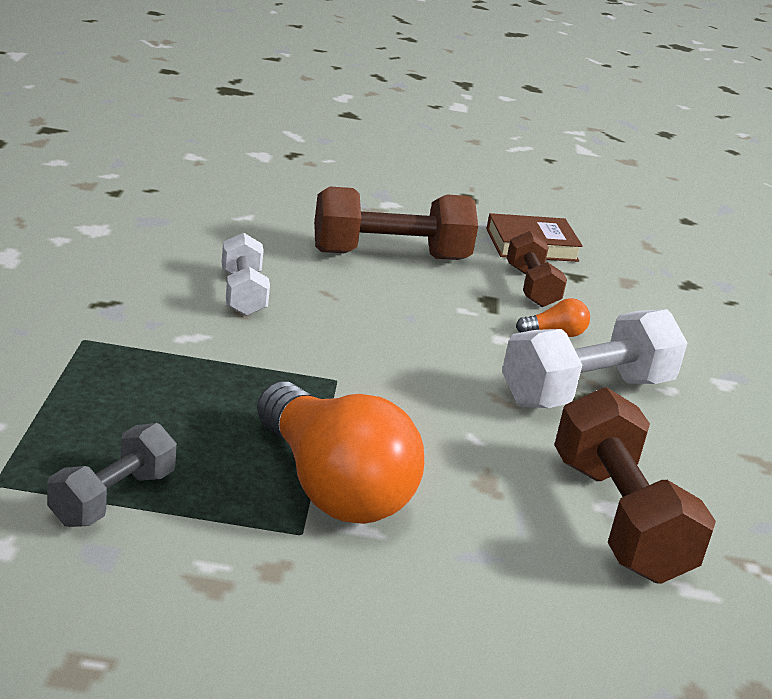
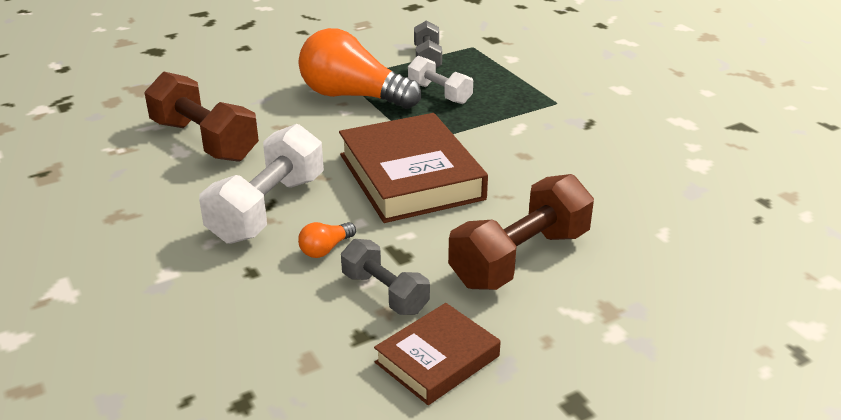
camera: 150 degrees right, 5 degrees up
white dumbbell [222,233,270,316] -> white dumbbell moved to [408,56,473,104]
brown dumbbell [507,231,567,307] -> grey dumbbell [341,239,430,315]
none -> brown book [339,113,488,223]

